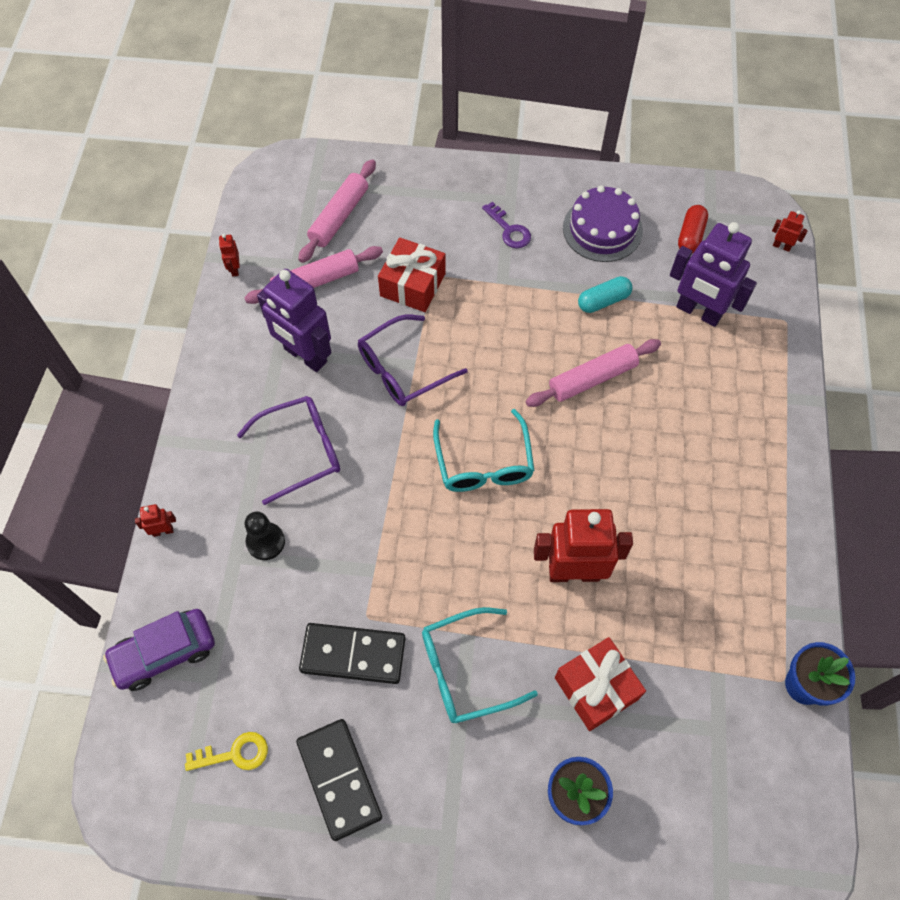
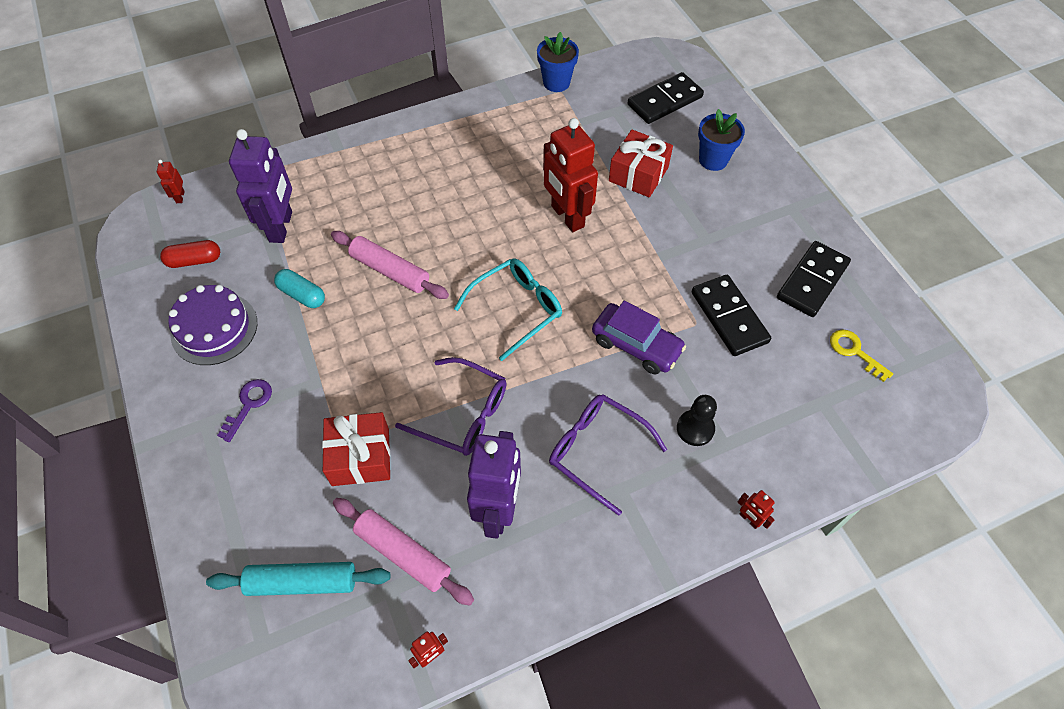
camera: 120 degrees left, 5 degrees down
purple car [103,609,215,691] -> purple car moved to [592,300,686,374]
pink rolling pin [298,159,376,263] -> turquoise rolling pin [206,562,390,596]
turquoise glasses [422,607,538,723] -> none
none -> black domino [628,72,704,124]

